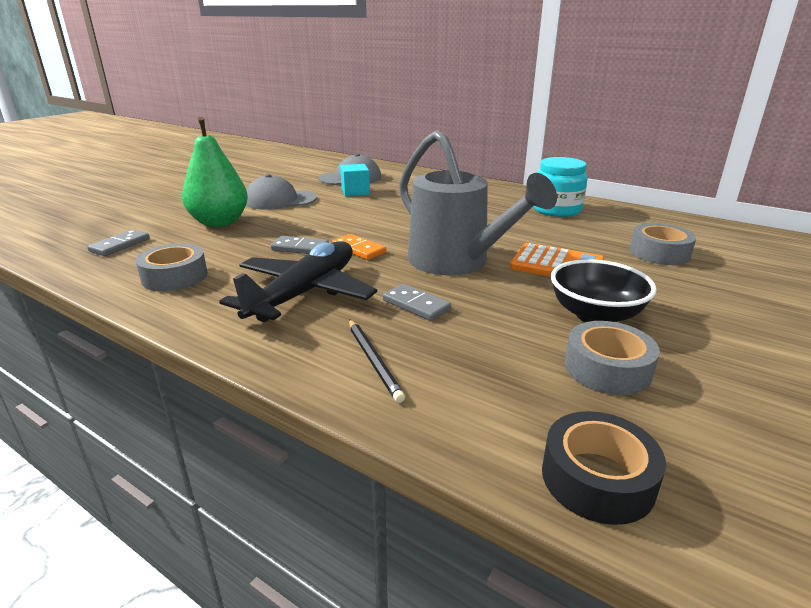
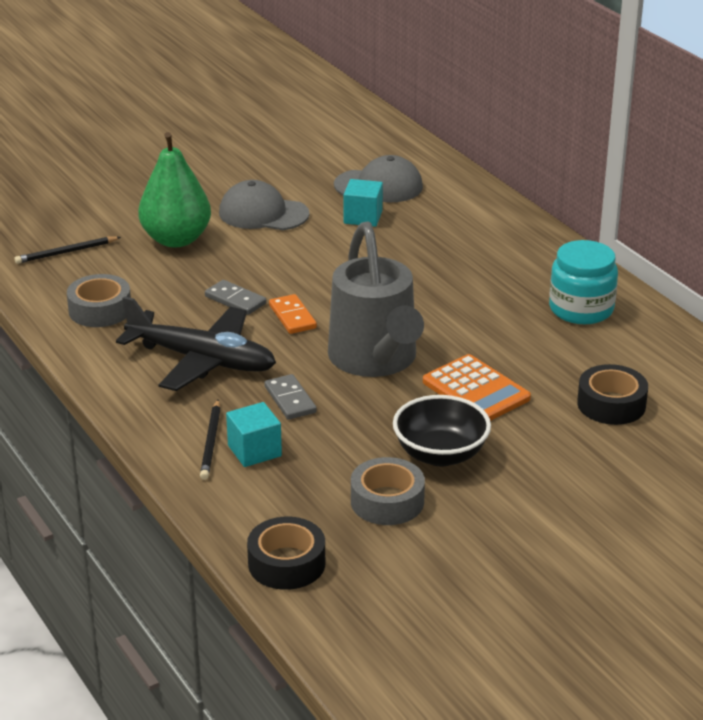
camera: 25 degrees right, 5 degrees up
grey domino [87,229,150,256] -> black pencil [14,237,121,264]
black plane [219,241,377,322] -> black plane turned 60 degrees clockwise [116,296,276,391]
grey tape [629,223,696,265] -> black tape [577,364,648,425]
none -> turquoise cube [226,402,282,467]

